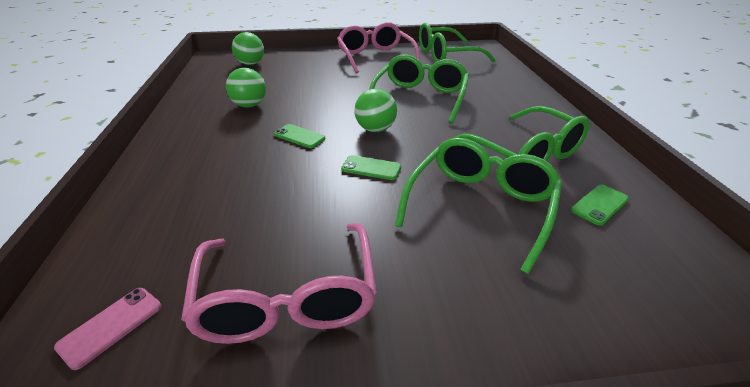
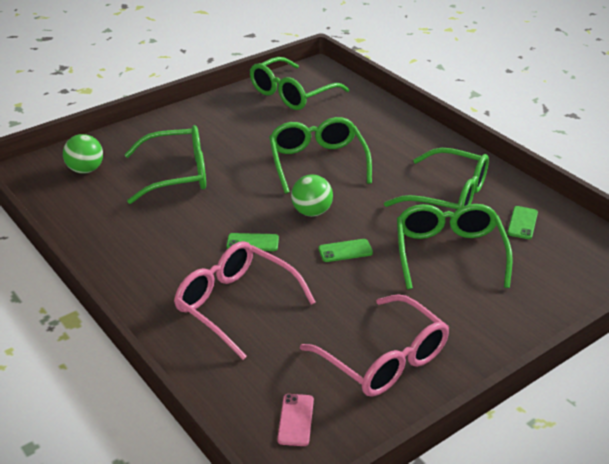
camera: 30 degrees left, 0 degrees up
green ball [226,68,266,108] -> none
pink glasses [337,22,420,73] -> pink glasses moved to [174,241,316,360]
none -> green glasses [124,125,206,204]

